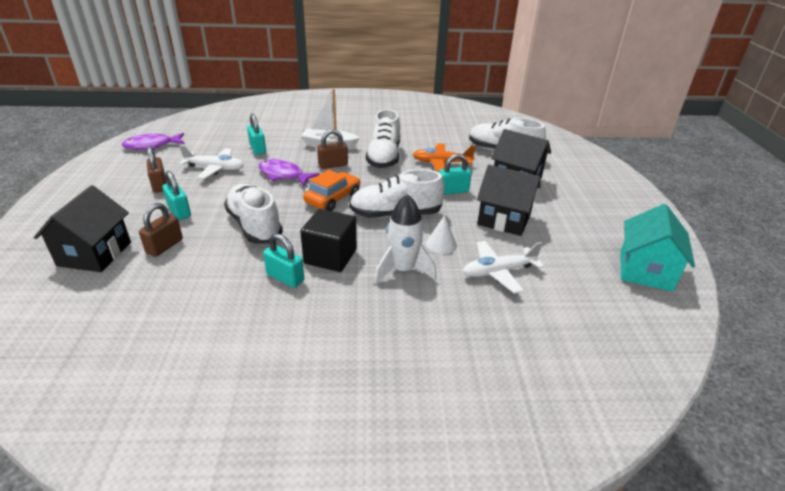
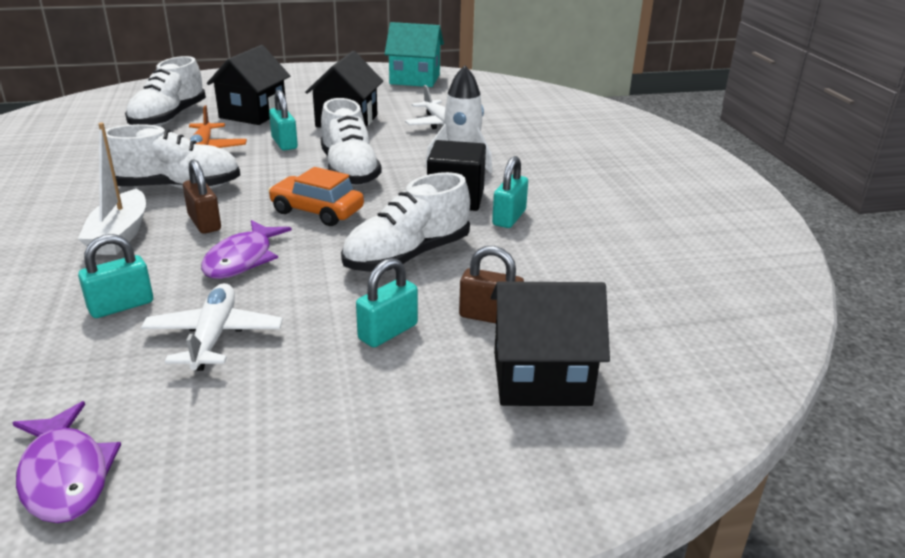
camera: 100 degrees left, 5 degrees down
brown padlock [147,146,167,193] -> none
white cone [426,215,457,254] -> none

